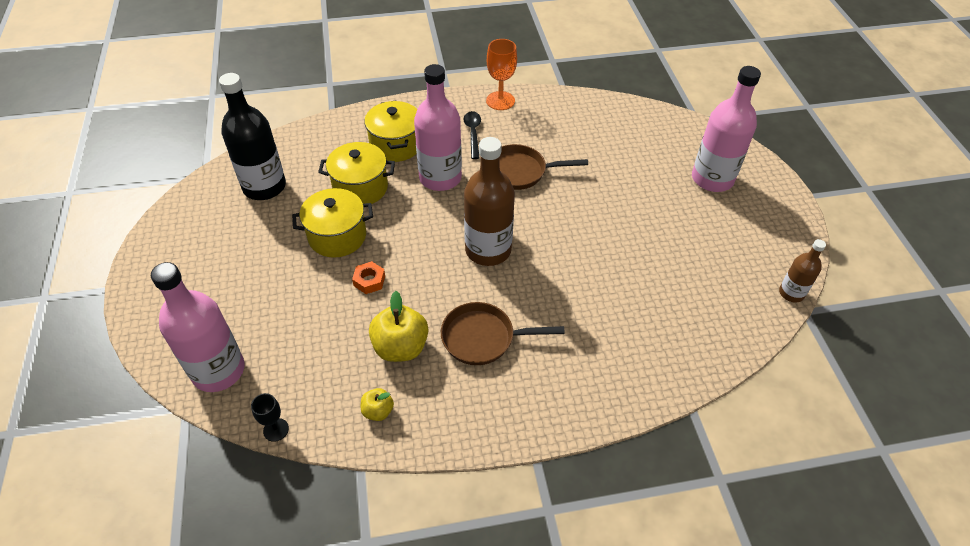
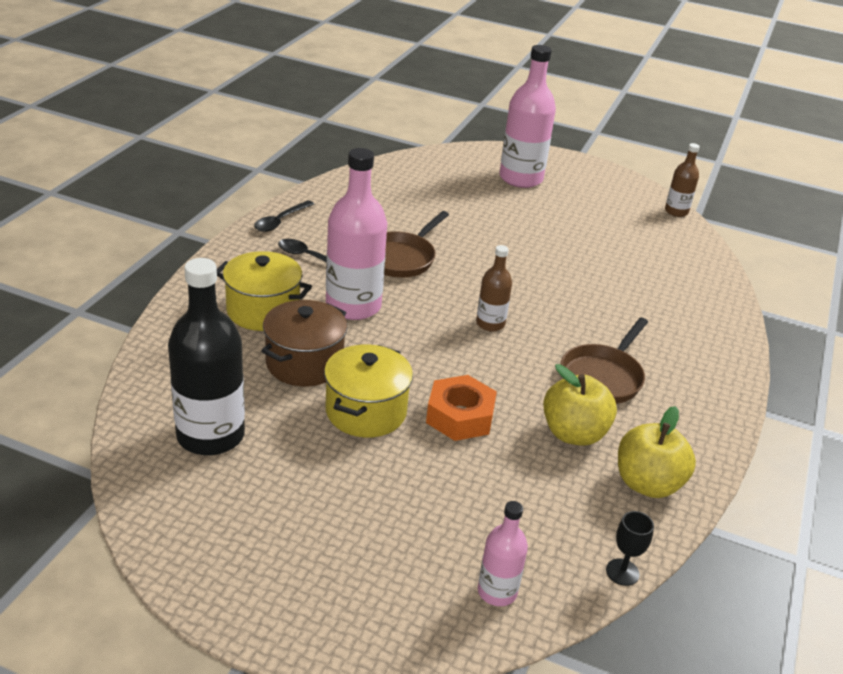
camera: 60 degrees left, 15 degrees down
pink bottle [151,262,245,392] -> pink bottle [478,501,528,606], size x0.53
yellow pot [318,142,395,204] -> brown pot [261,300,347,386]
orange nut [352,261,385,294] -> orange nut [426,375,497,441], size x1.68
yellow apple [361,388,394,421] -> yellow apple [618,406,696,498], size x1.88
brown bottle [464,137,515,266] -> brown bottle [476,245,512,331], size x0.53
orange goblet [486,39,517,110] -> black spoon [254,200,314,232]

